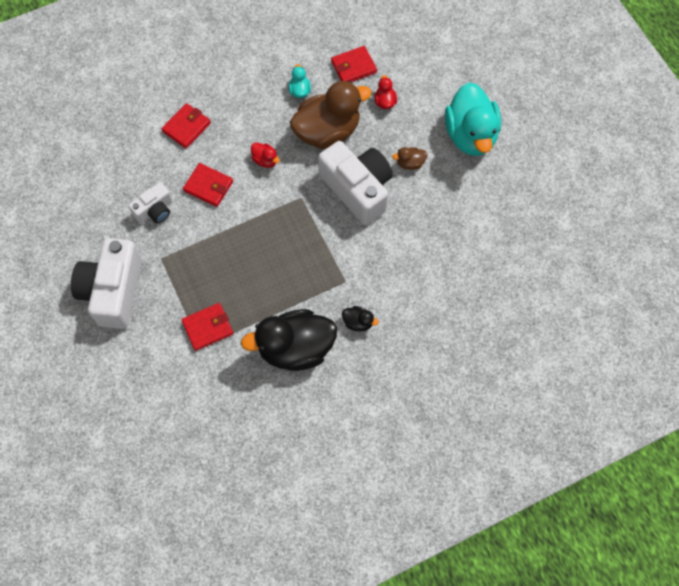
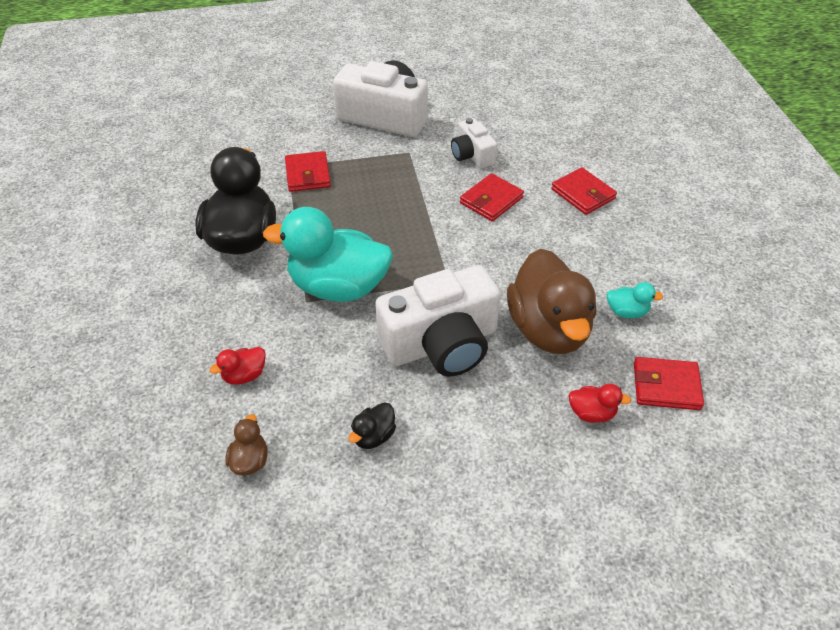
camera: 105 degrees right, 20 degrees down
red duck [251,142,280,168] -> red duck moved to [210,347,266,385]
red wallet [331,46,377,82] -> red wallet turned 75 degrees counterclockwise [634,357,704,410]
black duck [342,306,379,331] -> black duck moved to [349,402,396,449]
brown duck [392,147,428,170] -> brown duck moved to [225,414,268,475]
turquoise duck [445,82,501,156] -> turquoise duck moved to [263,207,393,302]

